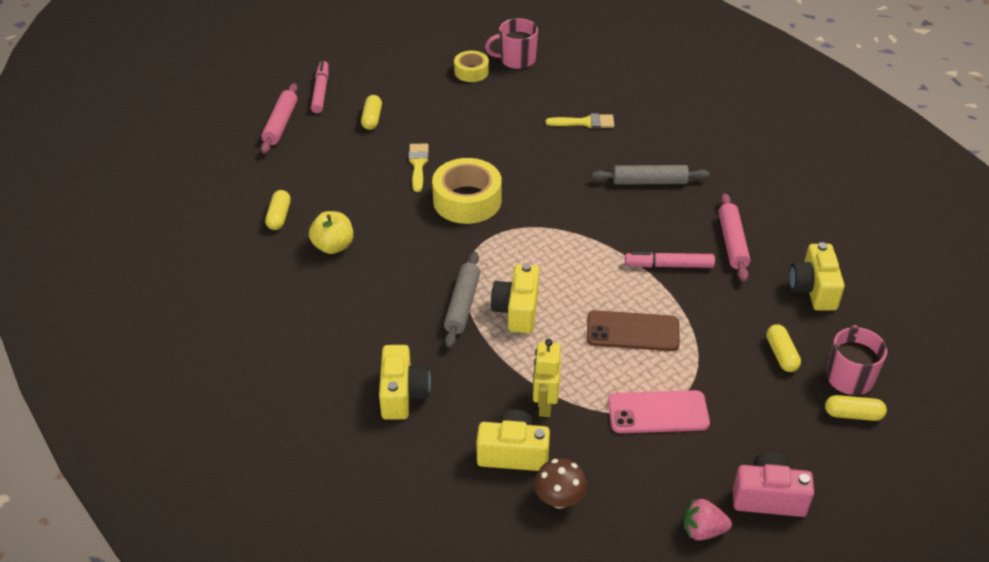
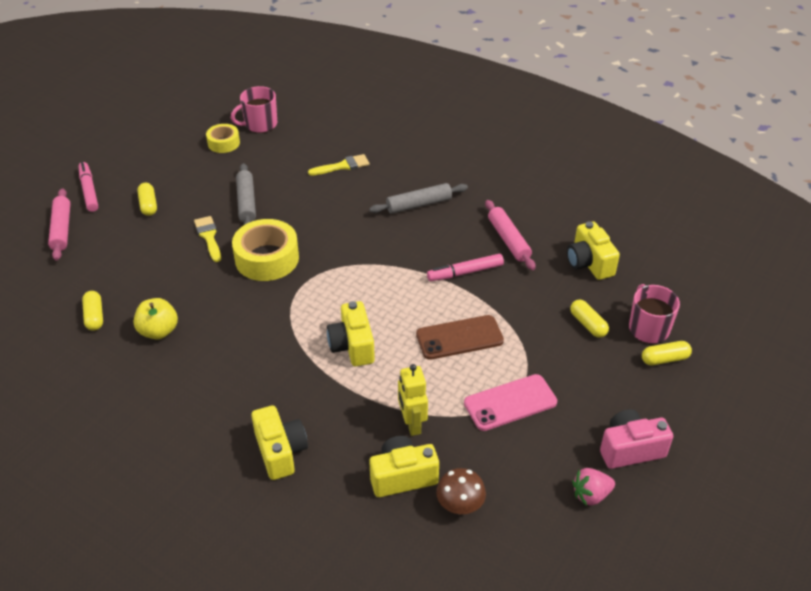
camera: 20 degrees left, 0 degrees up
grey rolling pin [444,252,480,347] -> grey rolling pin moved to [236,163,256,225]

